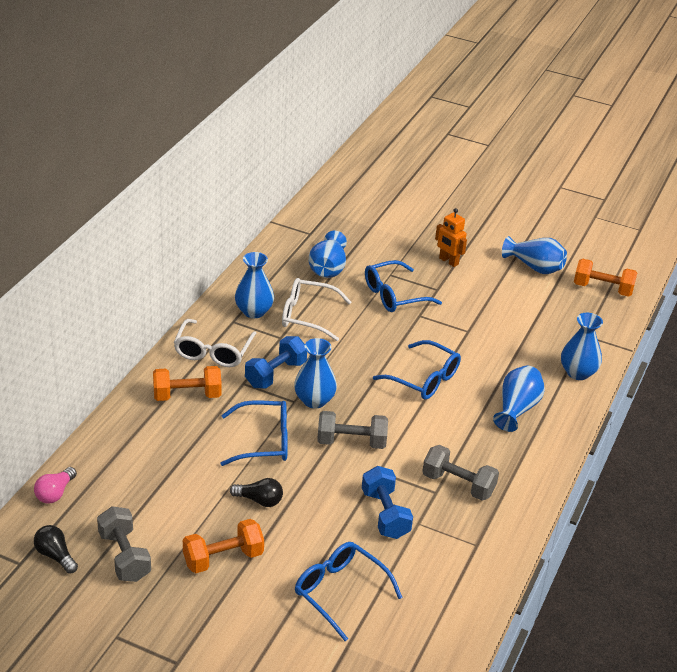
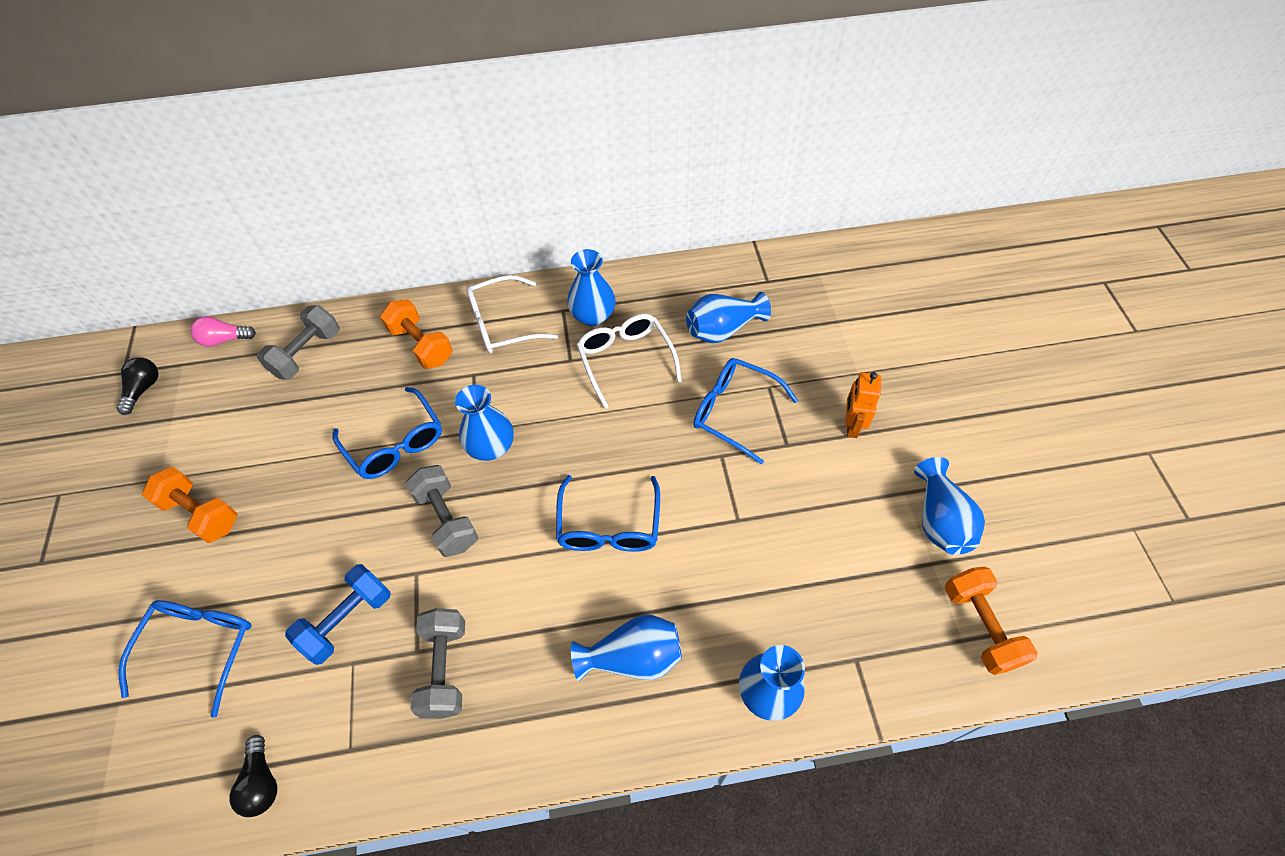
camera: 60 degrees right, 20 degrees up
grey dumbbell [97,506,151,582] -> grey dumbbell moved to [257,306,340,380]
black light bulb [230,478,283,507] -> black light bulb moved to [229,735,278,817]
blue dumbbell [245,336,307,389] -> none

